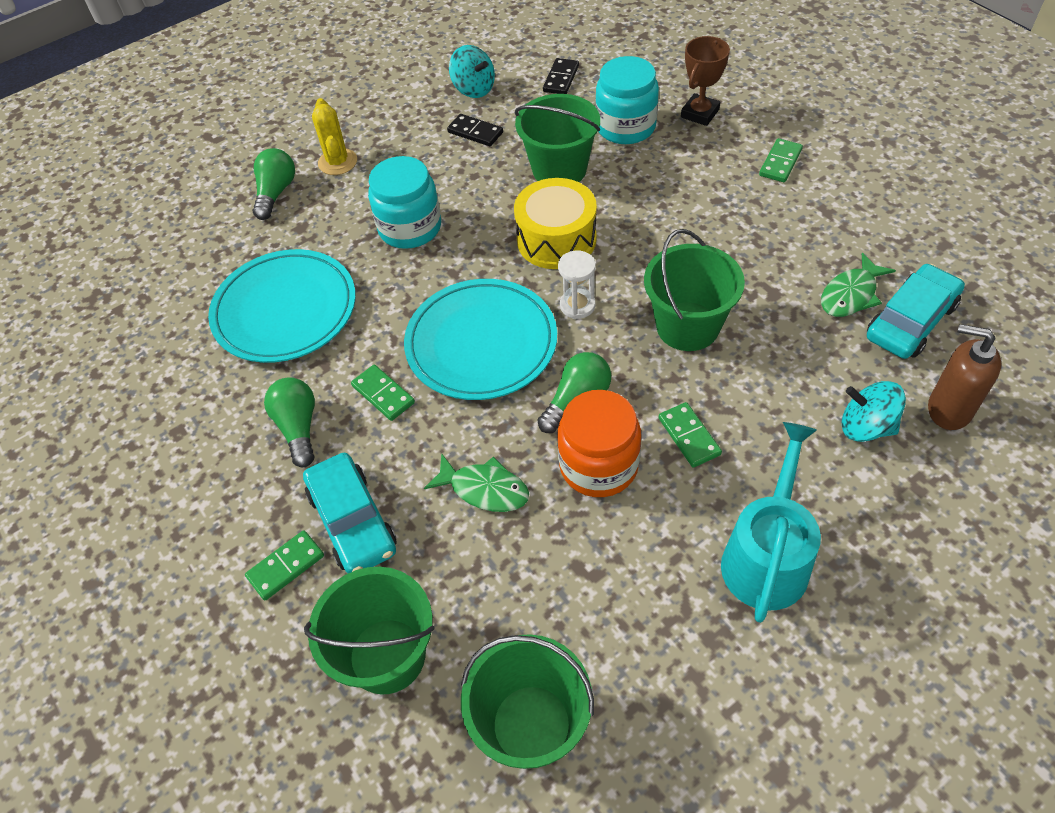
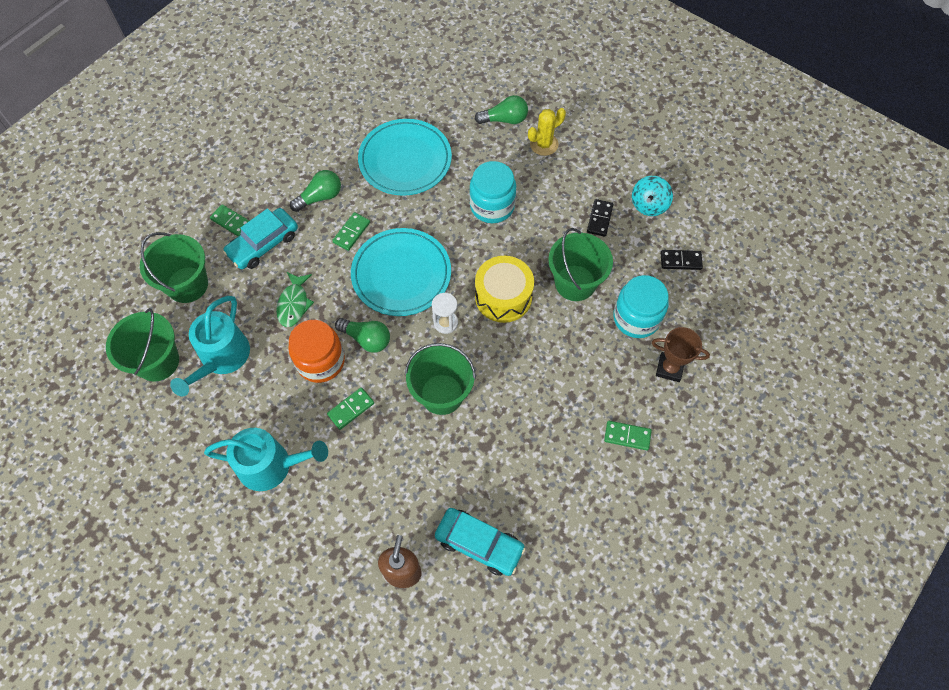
camera: 70 degrees right, 10 degrees up
green fish [821,253,896,317] -> none
turquoise spinning top [842,381,906,442] -> none
none -> turquoise watering can [170,296,250,396]

